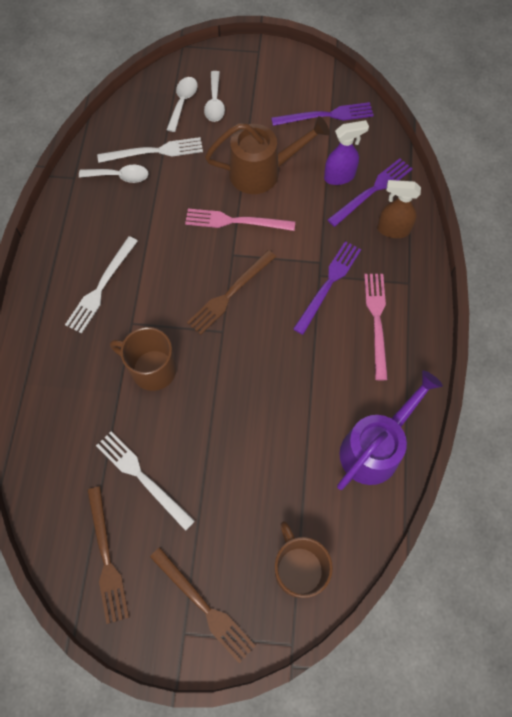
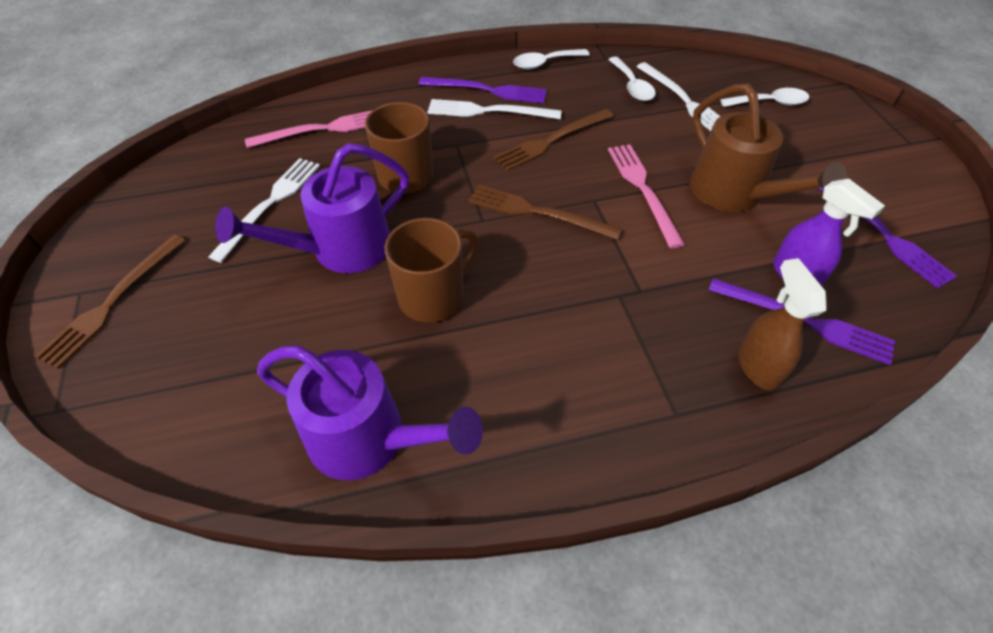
camera: 70 degrees right, 15 degrees down
brown fork [87,486,129,624] -> brown fork moved to [494,109,614,171]
white spoon [204,71,225,122] -> white spoon moved to [513,49,590,69]
brown mug [275,521,333,598] -> brown mug moved to [385,218,479,322]
purple fork [293,241,361,335] -> purple fork moved to [419,77,547,104]
pink fork [364,274,388,380] -> pink fork moved to [245,110,373,148]
none -> purple watering can [215,143,409,273]

